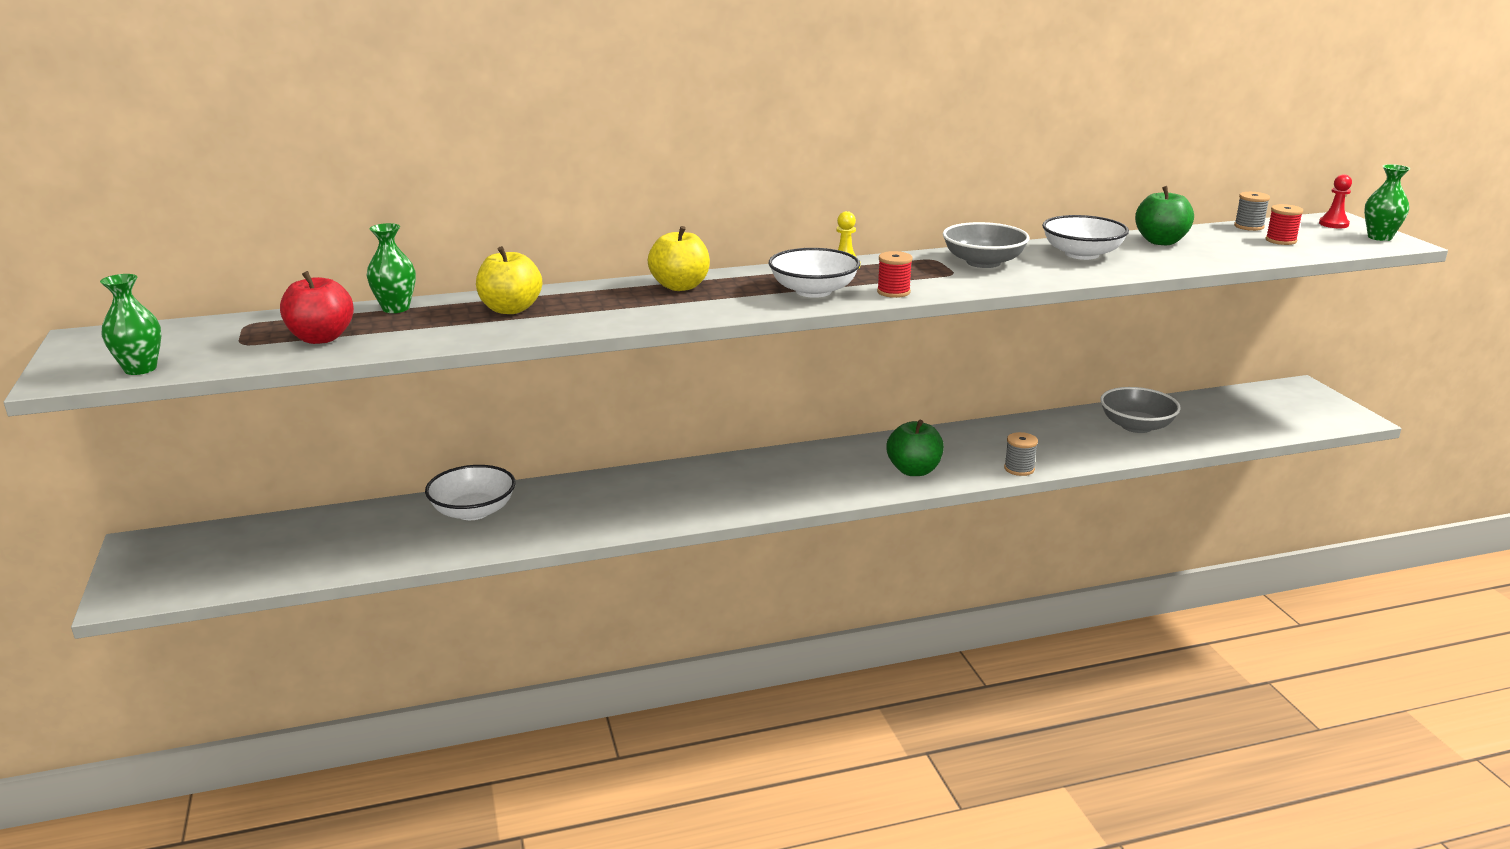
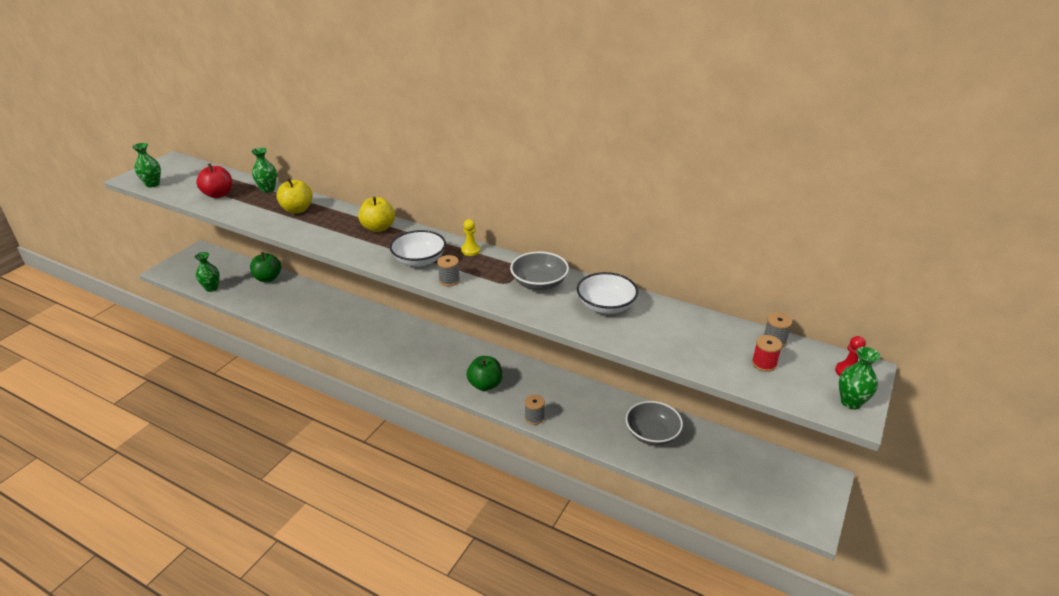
camera: 45 degrees right, 10 degrees up
white bowl [425,465,516,520] -> none
red spool [877,251,913,298] -> grey spool [437,255,460,286]
green apple [1135,186,1194,245] -> green apple moved to [250,252,281,282]
none -> green vase [194,252,220,292]

